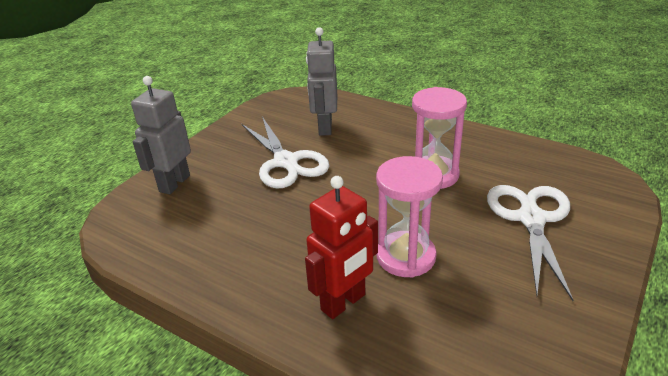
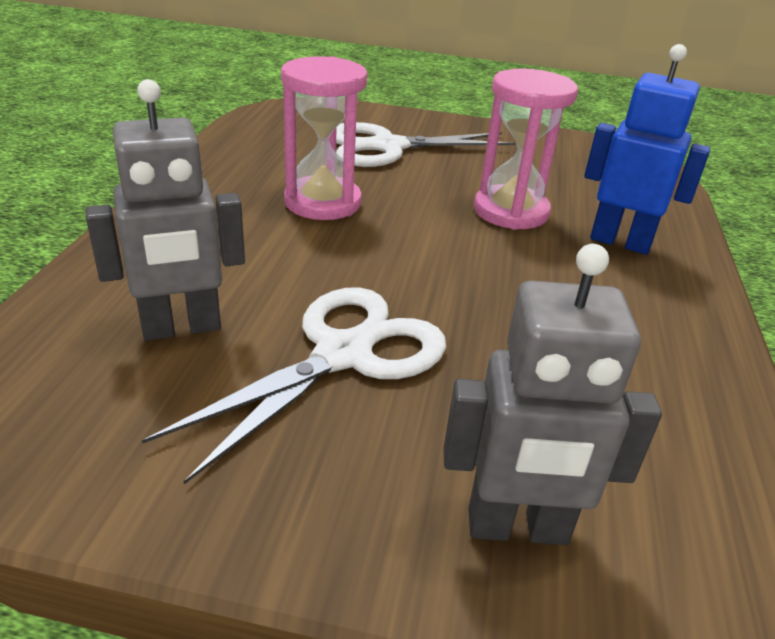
camera: 115 degrees left, 0 degrees up
red robot [305,176,378,319] -> blue robot [584,44,711,255]

